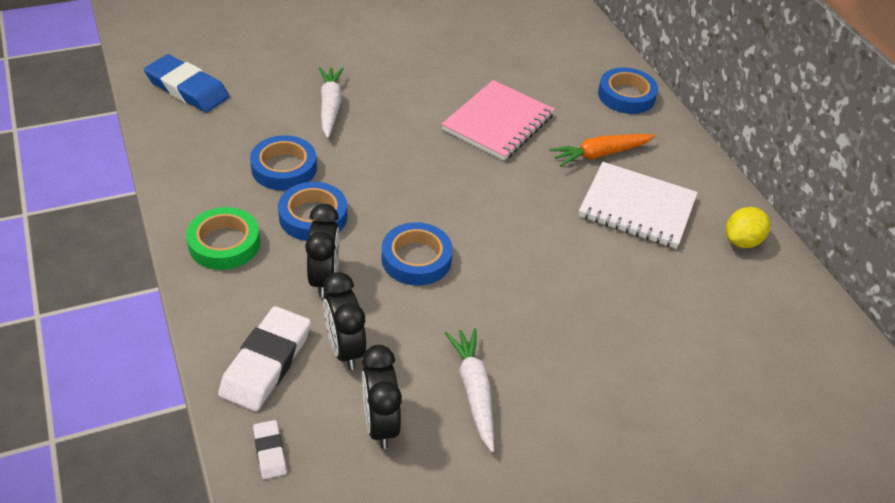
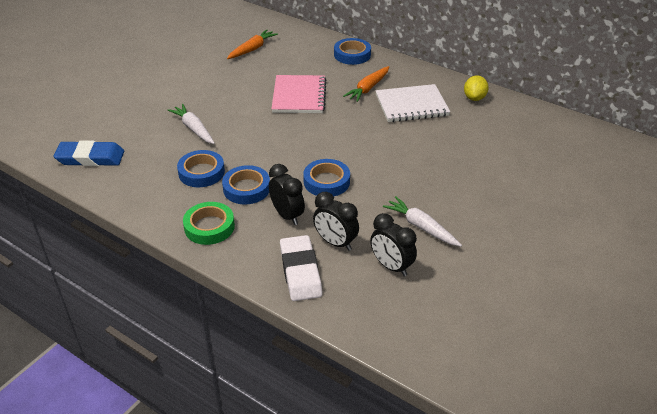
camera: 30 degrees left, 5 degrees down
white eraser [253,420,287,479] -> none
none -> orange carrot [227,29,278,59]

